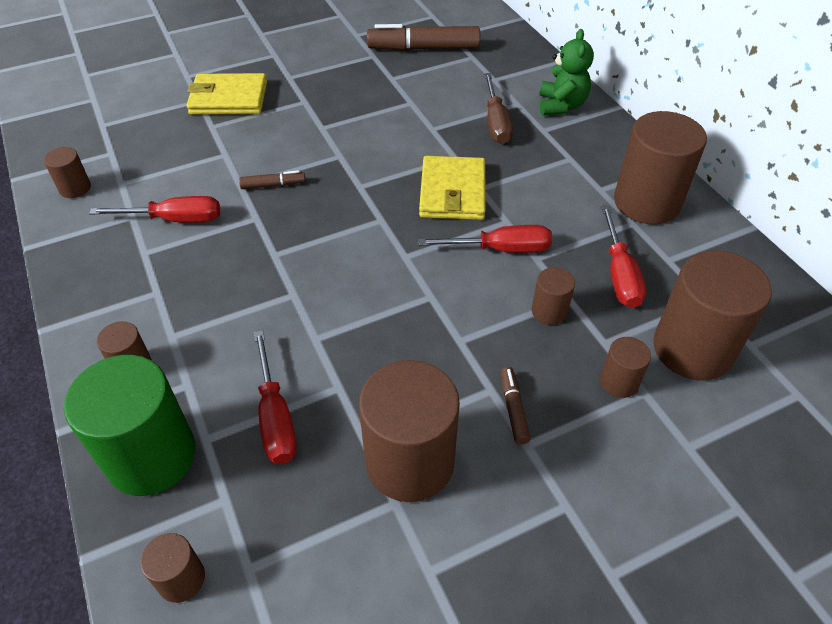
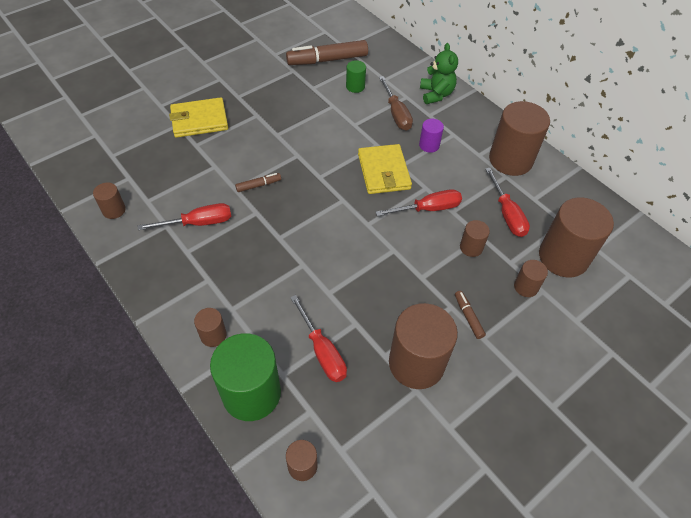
camera: 15 degrees left, 5 degrees up
none -> green cylinder [346,60,366,93]
none -> purple cylinder [419,119,444,153]

